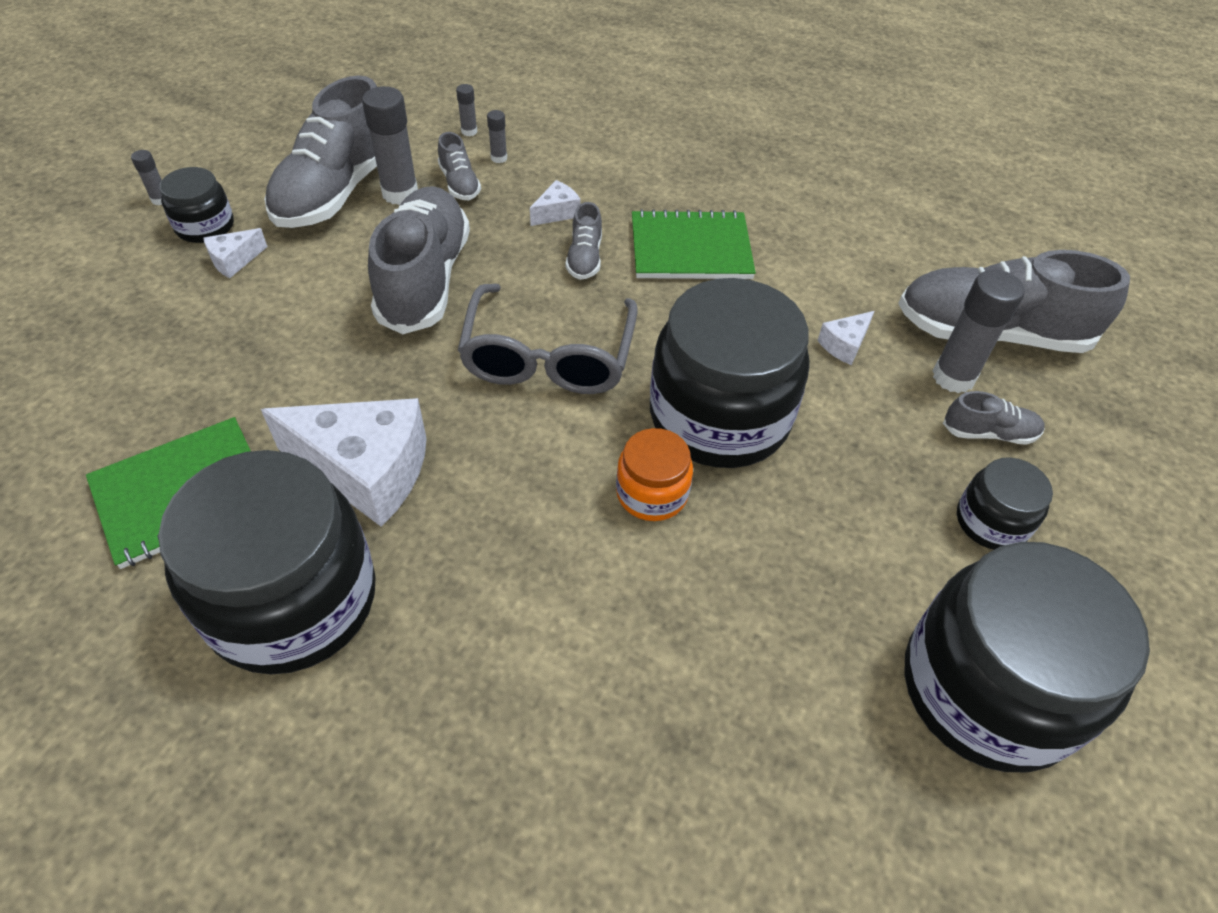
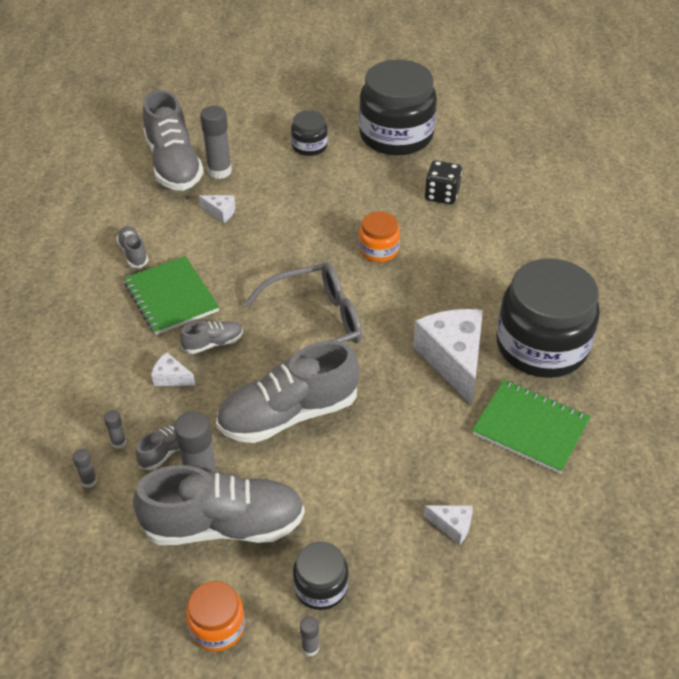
camera: 115 degrees left, 5 degrees down
white cheese [203,228,268,278] -> white cheese moved to [424,505,472,545]
black jar [650,278,810,468] -> none
grey shoe [943,391,1045,445] -> grey shoe moved to [116,226,148,268]
none -> orange jar [186,581,245,651]
none -> black dice [425,160,462,204]

